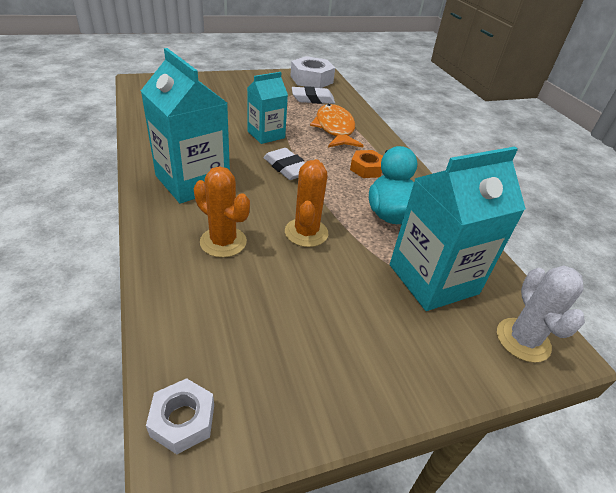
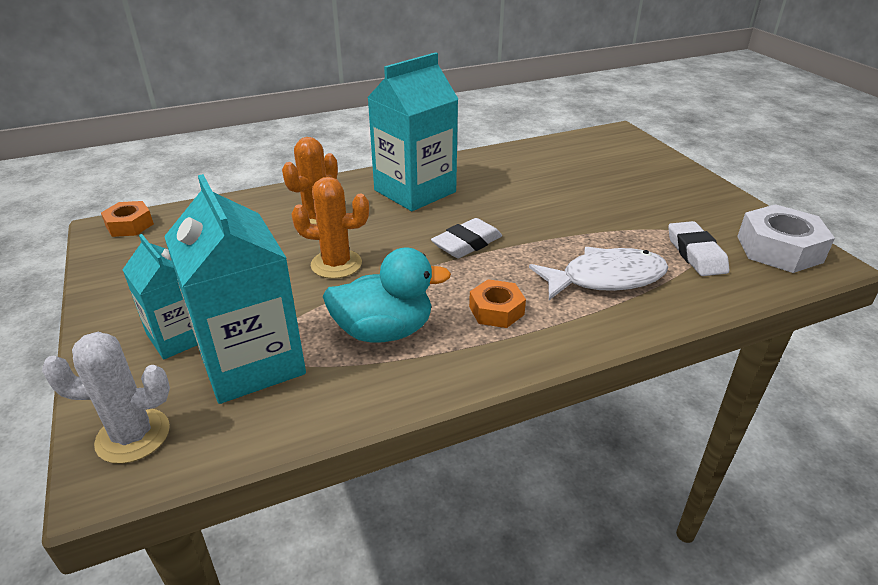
camera: 90 degrees right, 5 degrees down
white nut [146,378,214,454] -> orange nut [101,201,154,237]
turquoise carton [247,72,288,144] -> turquoise carton moved to [122,234,197,359]
orange fish [310,104,364,147] -> white fish [529,247,669,300]

